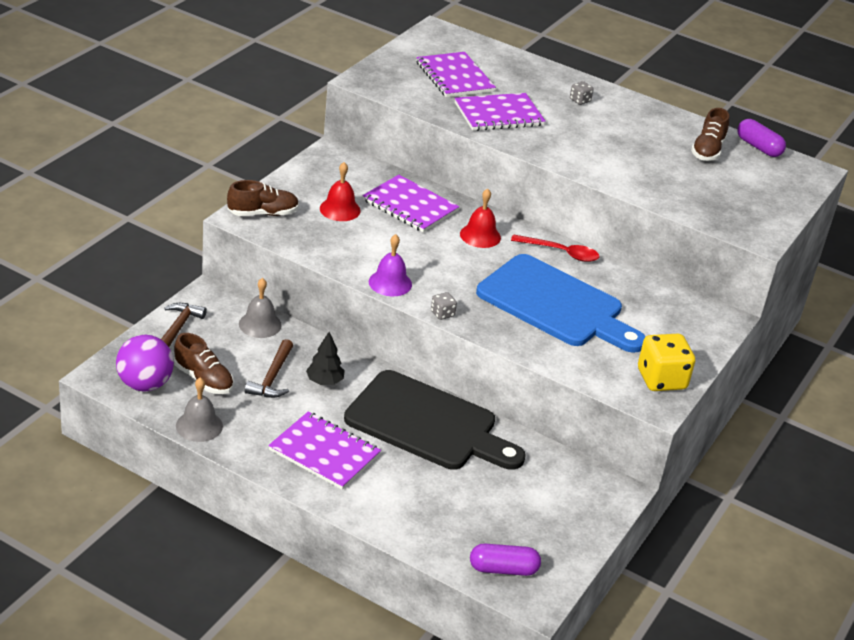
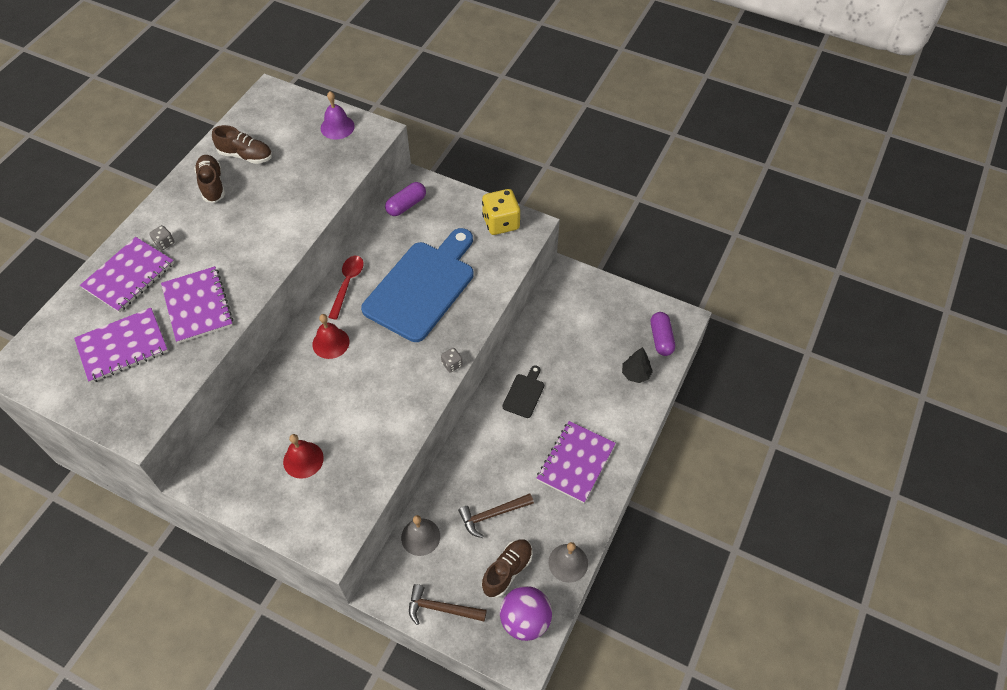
camera: 90 degrees left, 20 degrees up
brown shoe [227,180,299,216] -> brown shoe moved to [194,155,225,203]
brown hammer [245,339,293,398] -> brown hammer turned 150 degrees clockwise [458,493,534,538]
black tree [306,332,345,385] -> black tree moved to [622,347,653,383]
black cutting board [344,370,526,470] -> black cutting board [502,365,544,418], size x0.42
purple notebook [362,175,459,232] -> purple notebook moved to [80,237,174,313]
purple bell [369,234,412,296] -> purple bell moved to [321,91,355,139]
purple capsule [737,119,786,157] -> purple capsule moved to [385,182,426,216]

